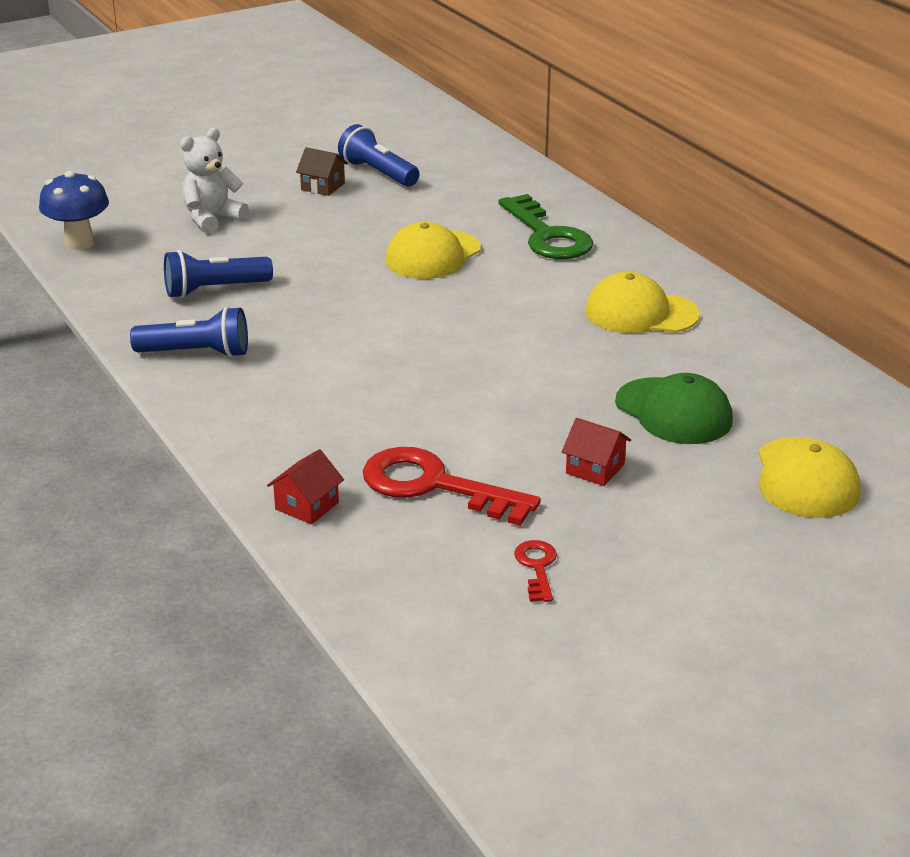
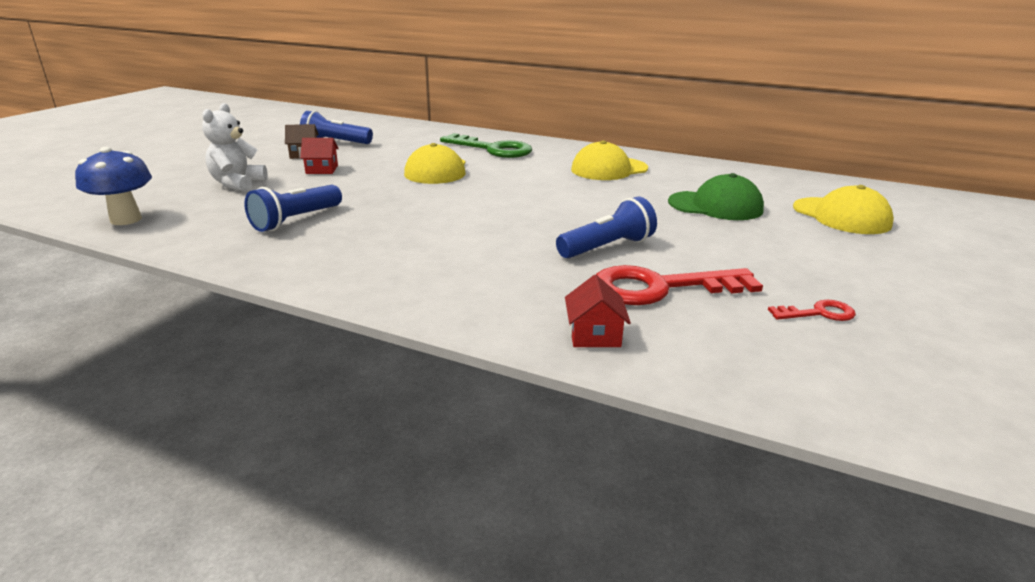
camera: 35 degrees left, 5 degrees down
blue flashlight [130,307,248,358] -> blue flashlight moved to [556,197,657,258]
red key [514,540,557,602] -> red key turned 120 degrees clockwise [768,300,856,321]
red house [562,418,631,486] -> red house moved to [300,138,339,174]

